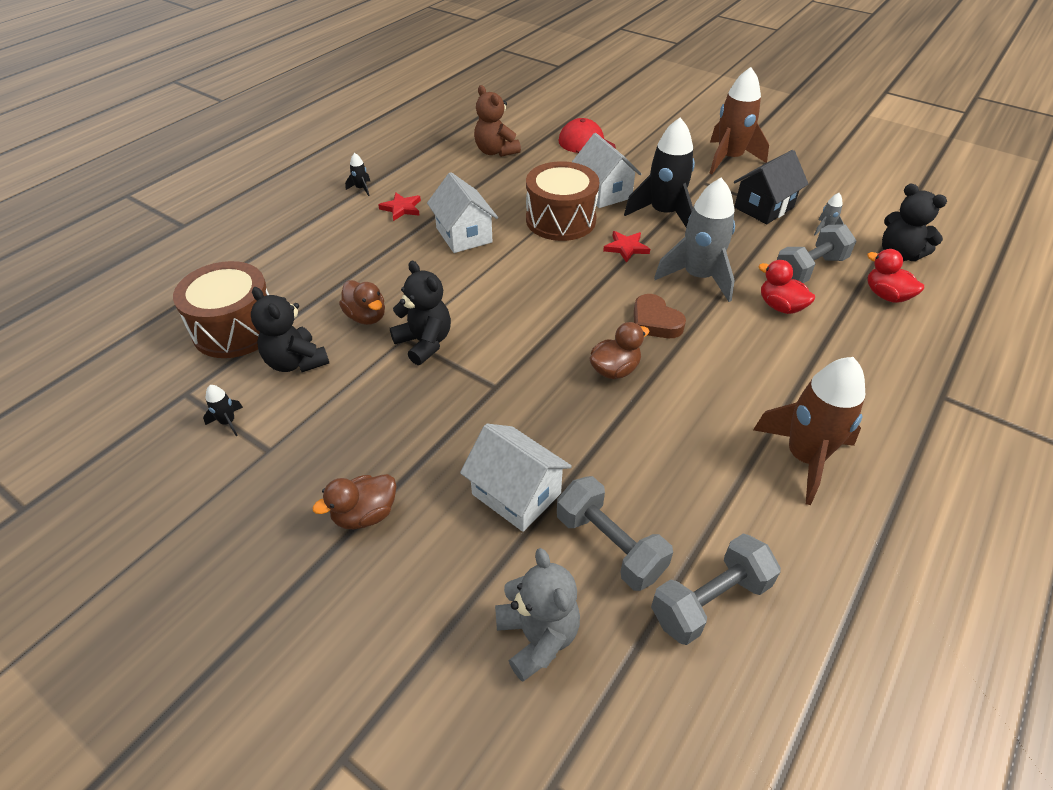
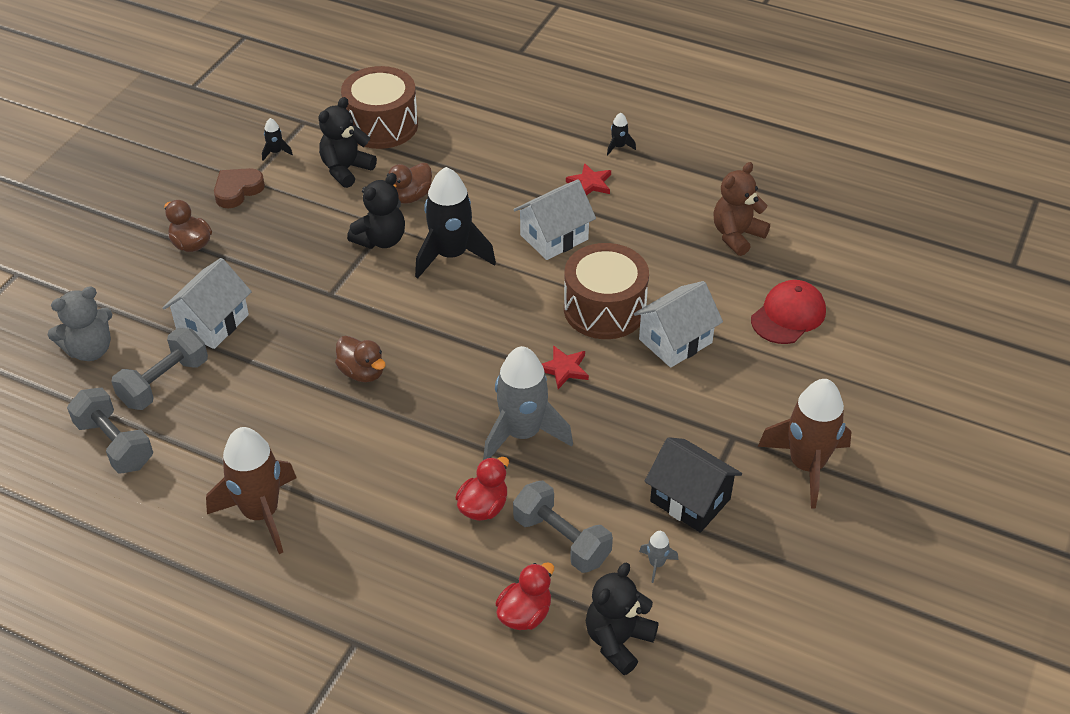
camera: 80 degrees right, 0 degrees up
black rocket [624,117,695,227] -> black rocket moved to [415,167,496,279]
brown heart [634,294,686,338] -> brown heart moved to [214,168,265,208]

